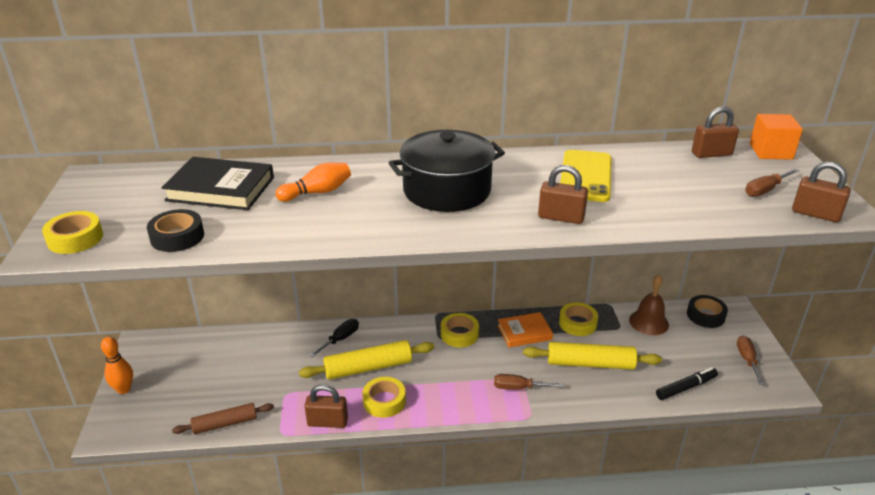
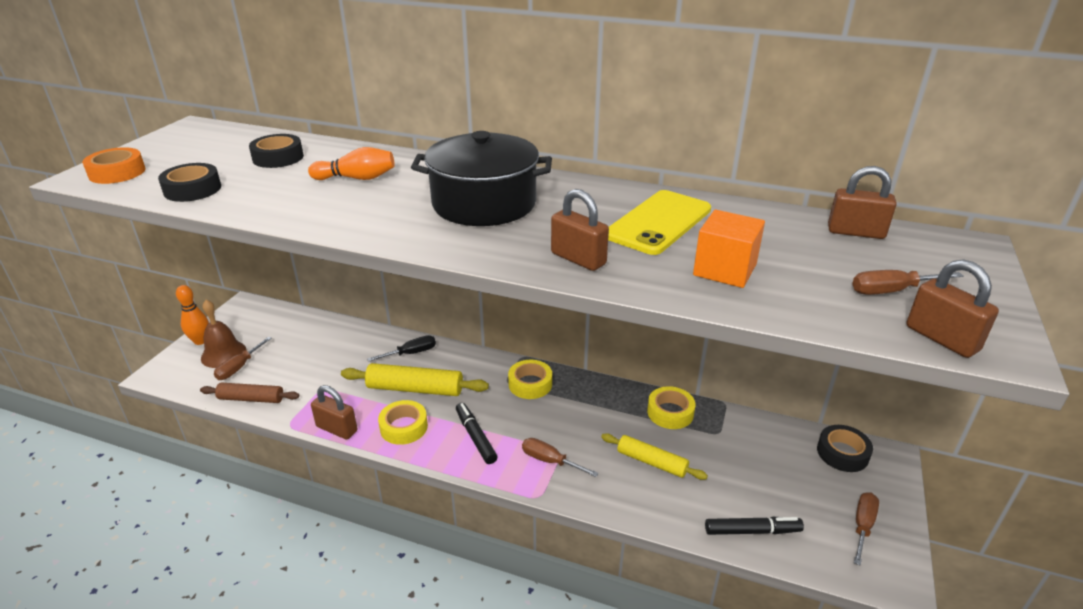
camera: 25 degrees right, 0 degrees up
yellow tape [42,211,103,254] -> orange tape [82,147,146,184]
black book [161,157,274,210] -> black tape [249,134,304,168]
orange book [498,312,553,348] -> none
yellow rolling pin [523,342,662,370] -> yellow rolling pin [601,433,708,480], size x0.66
brown bell [629,275,669,335] -> brown bell moved to [201,300,247,368]
orange cube [750,114,803,160] -> orange cube moved to [693,210,765,288]
none -> brown screwdriver [214,337,272,380]
none -> black marker [456,403,497,464]

